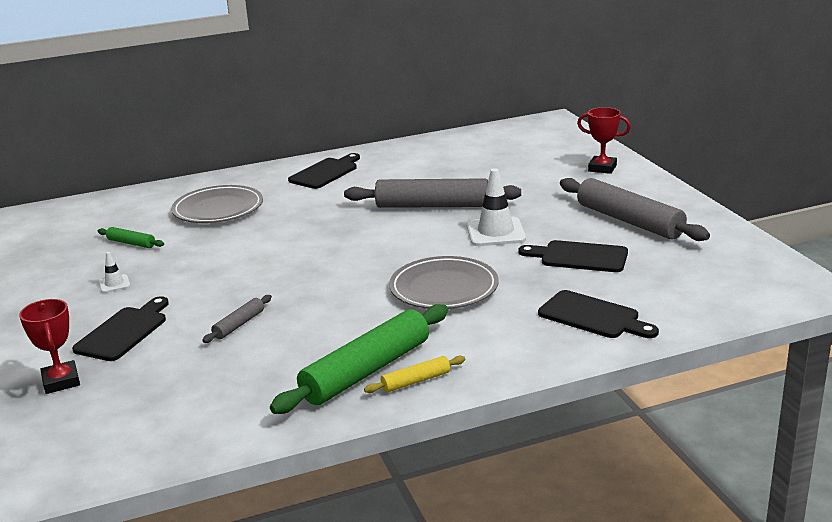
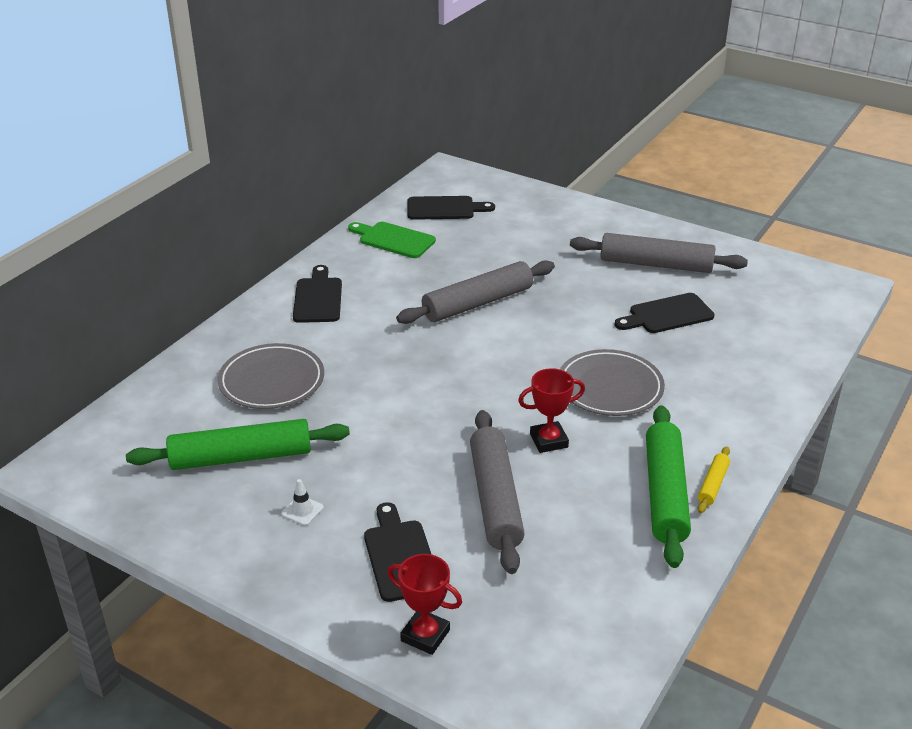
camera: 40 degrees left, 10 degrees up
green rolling pin [98,227,164,248] -> green rolling pin [126,419,350,470], size x2.18
grey rolling pin [202,295,272,343] -> grey rolling pin [470,410,525,574], size x2.18
white traffic cone [467,168,526,246] -> none
black cutting board [538,290,659,338] -> black cutting board moved to [408,196,495,220]
red trophy [577,107,631,174] -> red trophy moved to [518,368,585,453]
none -> green cutting board [348,222,436,258]

